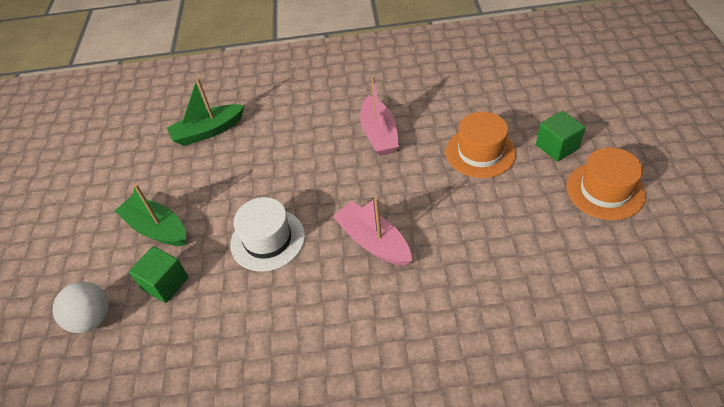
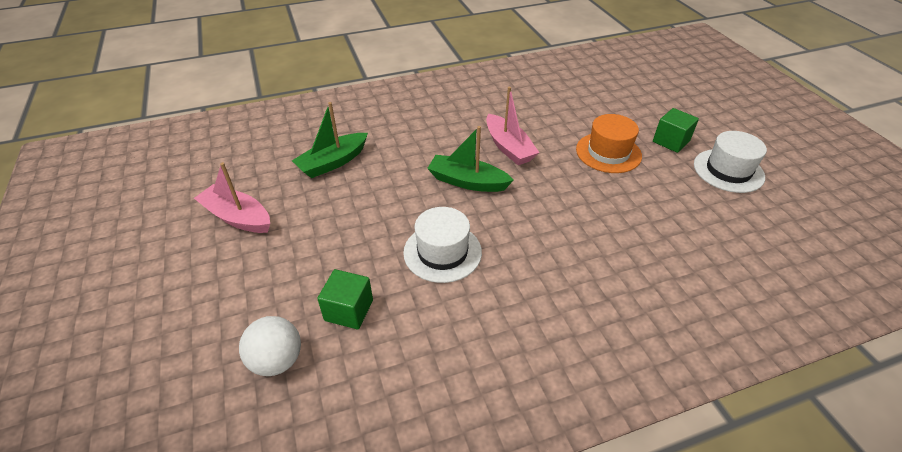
camera: 20 degrees left, 5 degrees down
green boat [115,184,186,246] -> green boat moved to [427,126,514,192]
pink boat [332,197,412,266] -> pink boat moved to [194,162,270,233]
orange hat [566,147,646,220] -> white hat [694,131,767,193]

